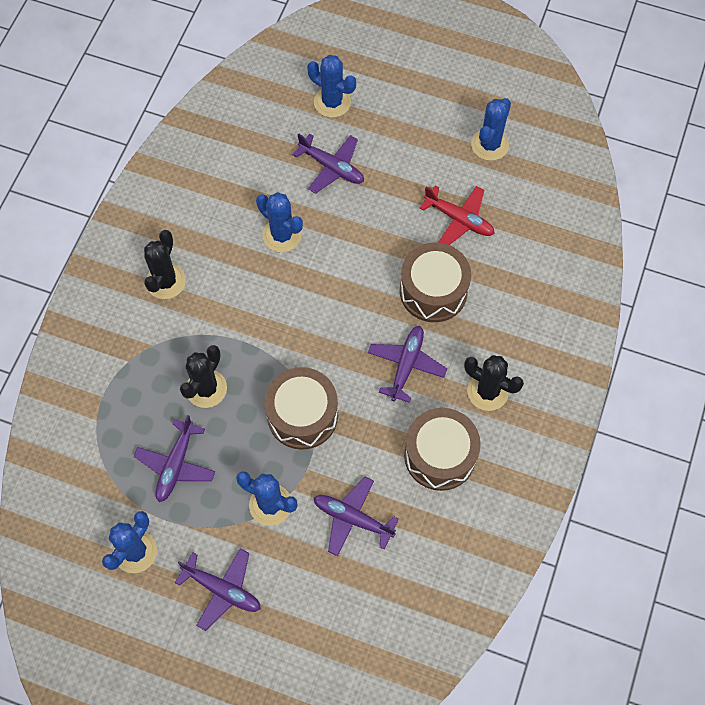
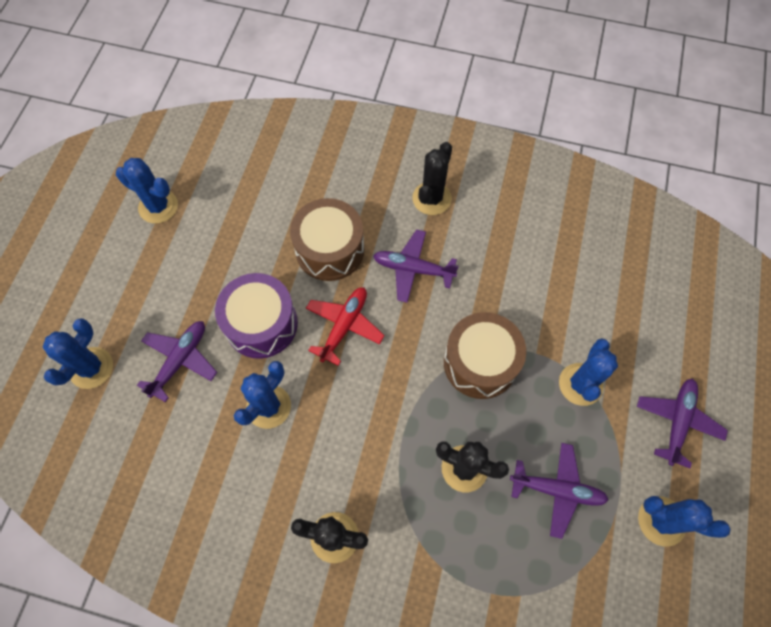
camera: 95 degrees left, 0 degrees up
purple plane [314,477,399,556] -> none
brown drum [404,408,481,491] -> none
red plane [420,185,495,245] -> red plane moved to [306,287,385,366]
none -> purple drum [215,273,298,359]

